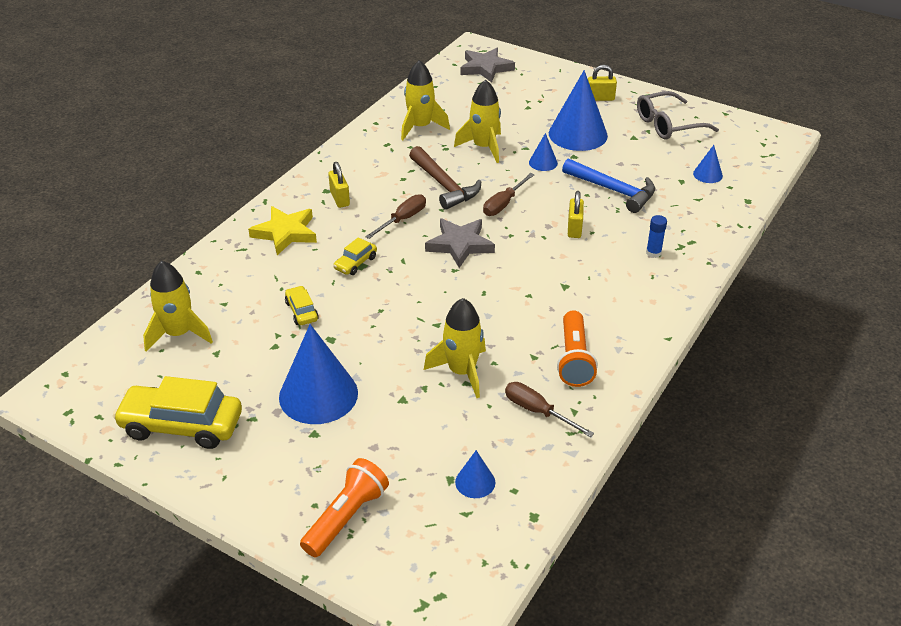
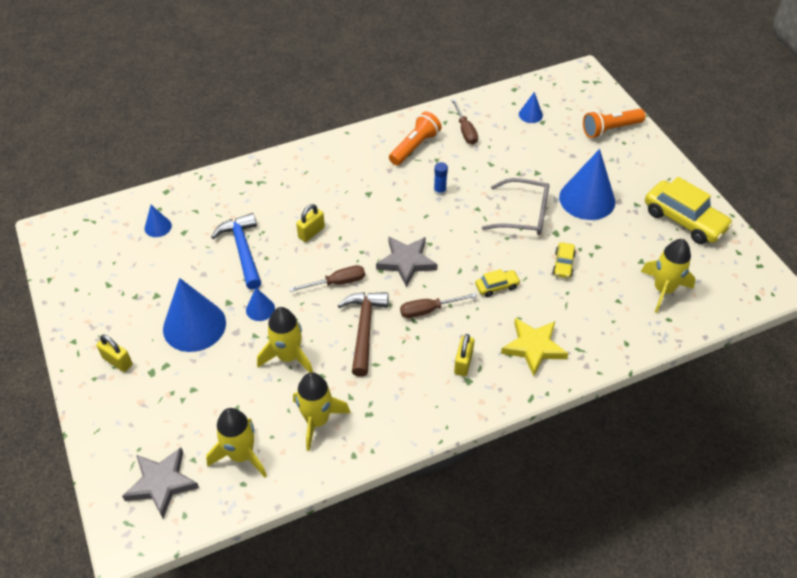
camera: 145 degrees left, 10 degrees up
yellow rocket [424,298,486,398] -> yellow rocket moved to [206,408,267,478]
grey glasses [637,91,719,140] -> grey glasses moved to [482,178,549,235]
blue glue stick [646,215,667,258] -> blue glue stick moved to [434,162,448,196]

